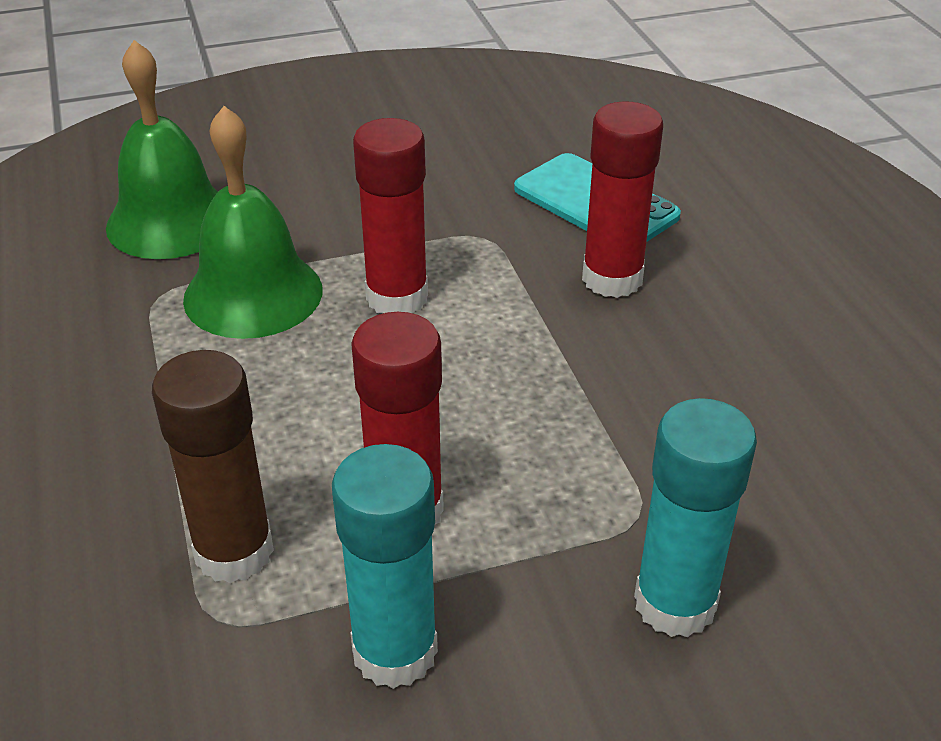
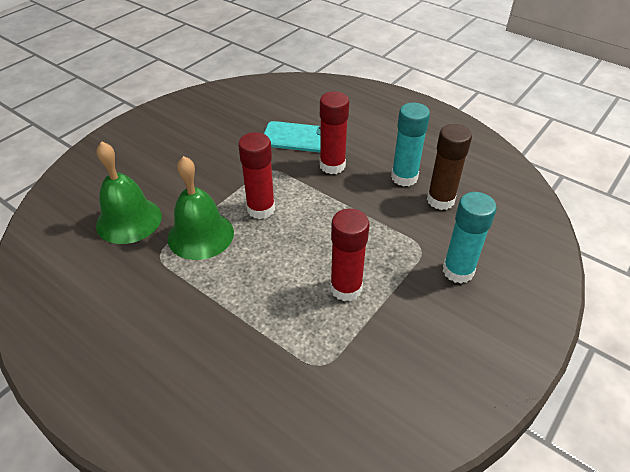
camera: 35 degrees left, 5 degrees up
brown glue stick [152,350,274,583] -> brown glue stick moved to [427,124,472,210]
turquoise glue stick [332,444,438,689] -> turquoise glue stick moved to [391,103,430,186]

